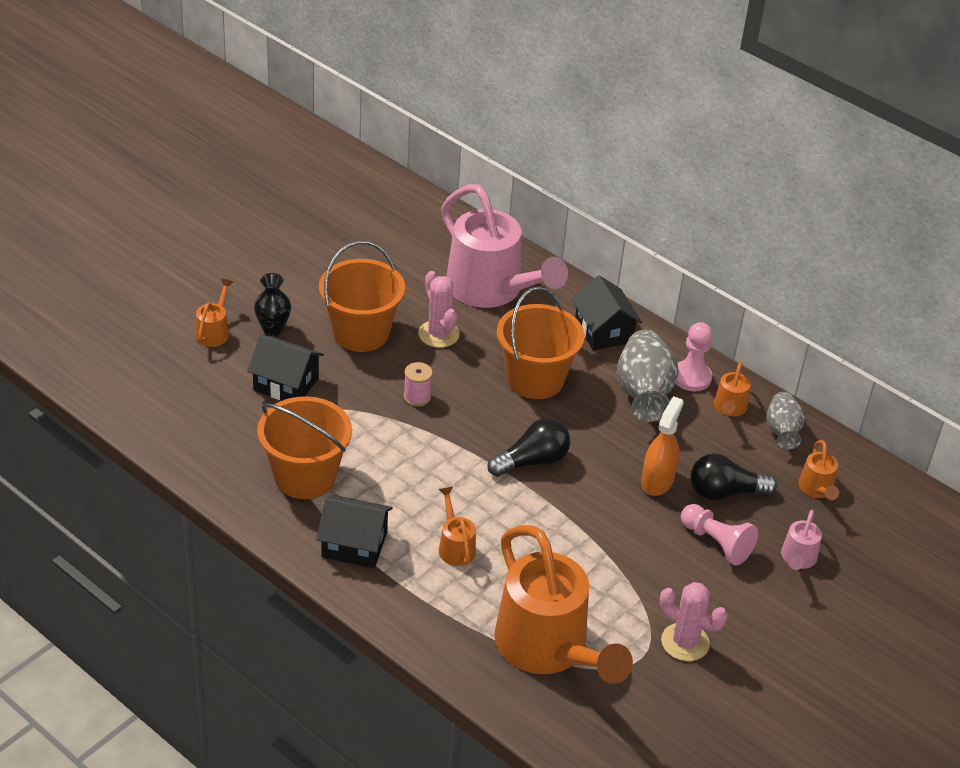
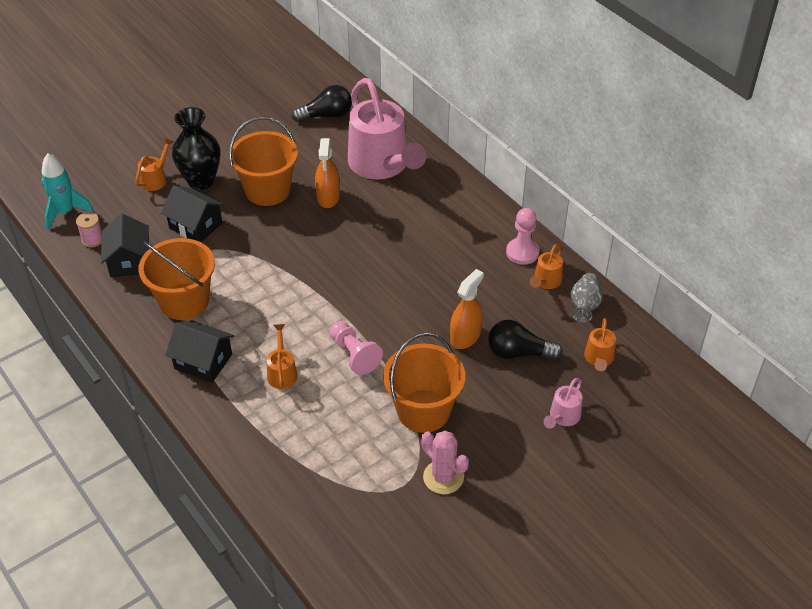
camera: 15 degrees right, 5 degrees up
black vase [254,273,291,336] -> black vase [172,107,220,190], size x1.64
pink spool [403,362,433,407] -> pink spool moved to [76,212,102,247]
pink cactus [418,271,460,348] -> orange spray bottle [315,138,340,208]
black light bulb [488,418,570,477] -> black light bulb moved to [292,85,352,122]
orange watering can [494,525,633,684] -> none
orange bucket [497,287,584,399] -> orange bucket moved to [383,332,465,433]
black house [572,275,642,351] -> black house moved to [101,214,149,277]
grey vase [617,330,679,422] -> none
pink pawn [681,504,758,566] -> pink pawn moved to [330,321,383,375]
none -> turquoise rocket [42,153,94,230]

